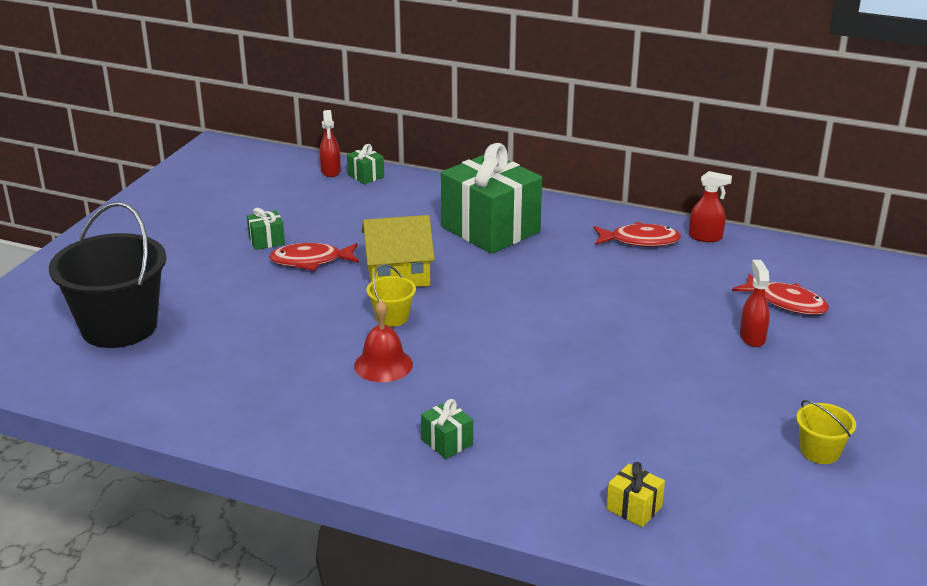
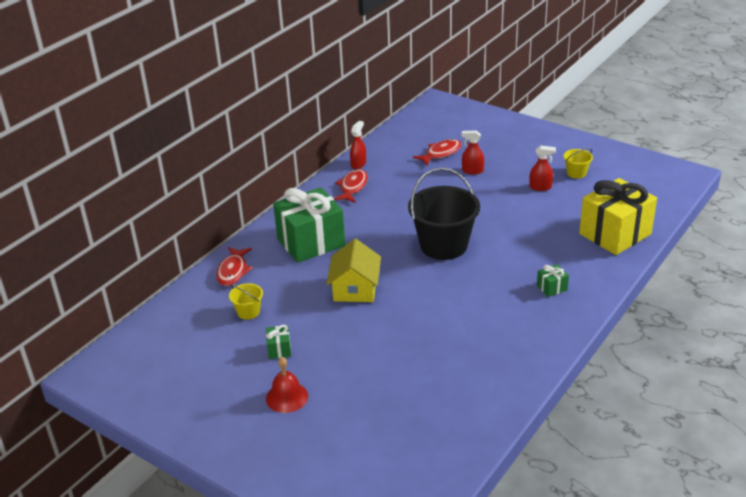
camera: 75 degrees left, 5 degrees up
black bucket [49,202,166,348] -> black bucket moved to [408,168,480,260]
red fish [269,243,359,271] -> red fish moved to [216,247,253,286]
red spray bottle [319,110,341,177] -> red spray bottle moved to [529,145,556,191]
green gift [347,144,384,184] -> none
red bell [354,300,413,382] -> red bell moved to [266,357,308,413]
yellow bucket [367,264,416,327] -> yellow bucket moved to [229,283,263,320]
yellow gift [607,462,665,527] -> yellow gift [579,178,657,255], size x2.47

